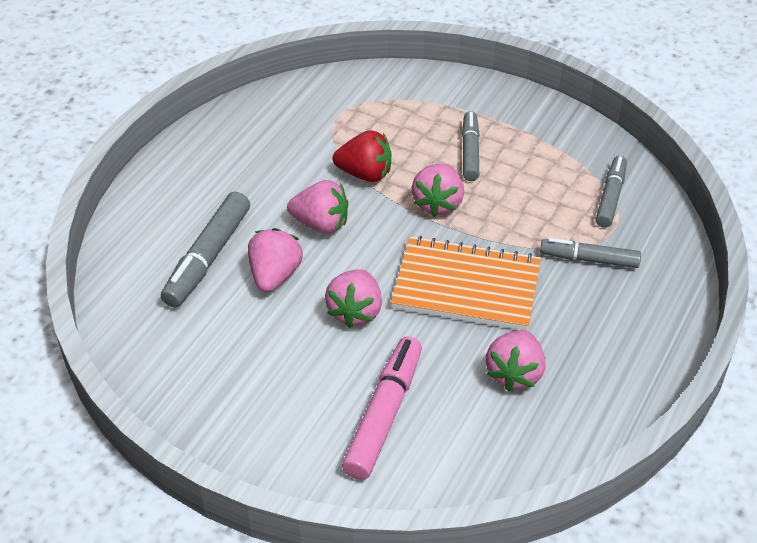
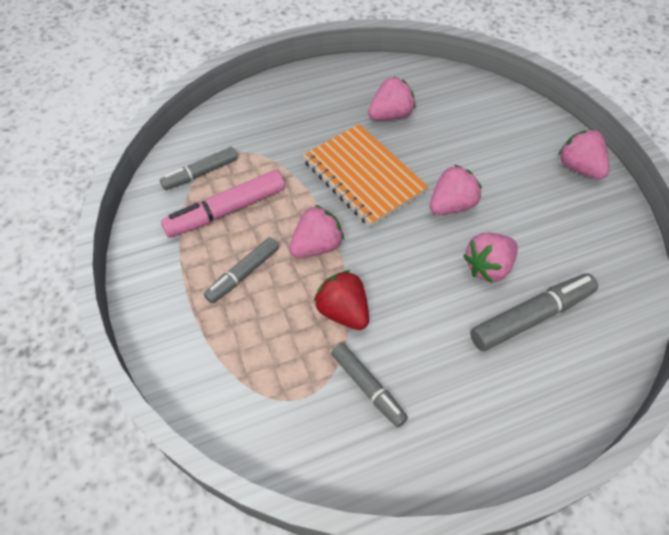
camera: 140 degrees left, 10 degrees up
pink strawberry [287,180,348,234] -> pink strawberry moved to [558,129,609,179]
pink marker [342,336,422,480] -> pink marker moved to [161,170,285,238]
grey marker [540,238,641,268] -> grey marker moved to [331,343,408,427]

